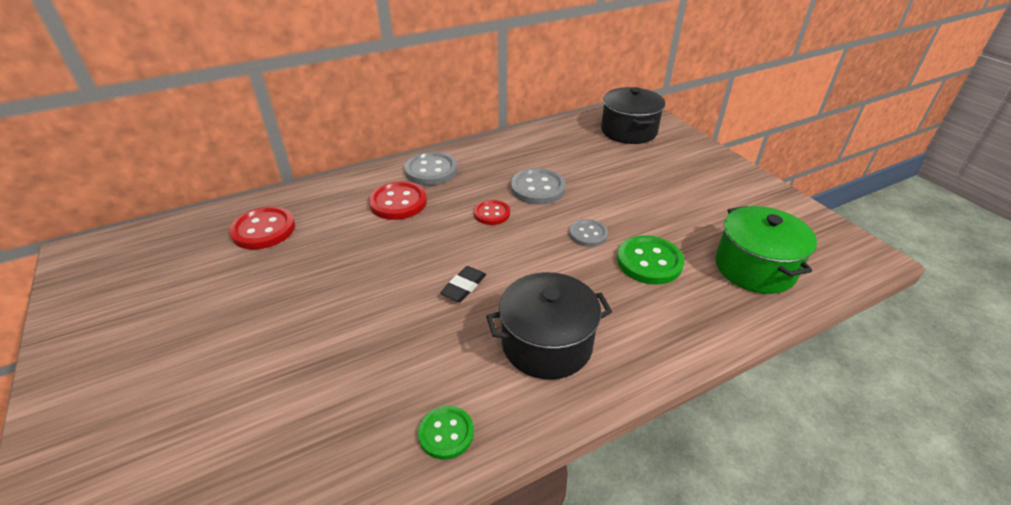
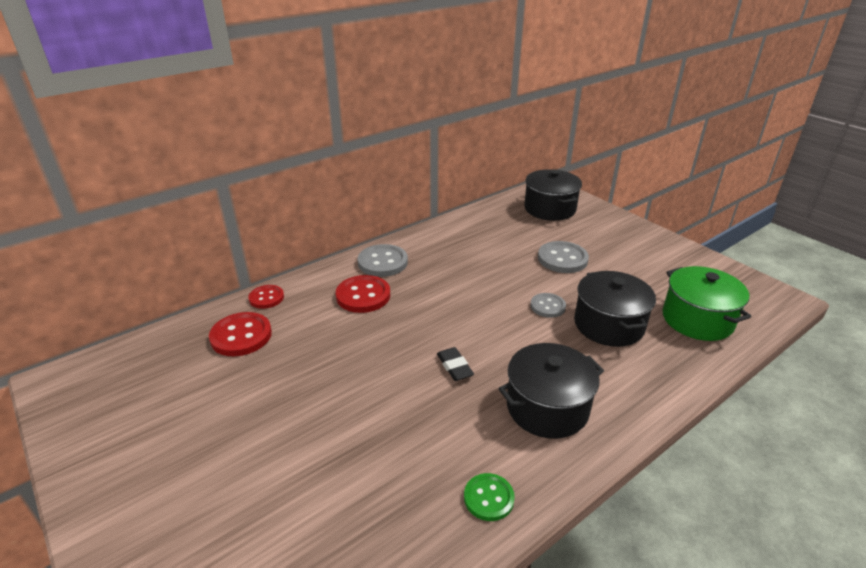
camera: 10 degrees left, 5 degrees down
black eraser [440,266,486,302] -> black eraser turned 45 degrees counterclockwise [437,347,474,381]
red button [474,200,510,225] -> red button moved to [248,285,284,309]
grey button [511,168,566,205] -> grey button moved to [538,241,589,273]
green button [617,235,684,284] -> black pot [574,271,656,347]

